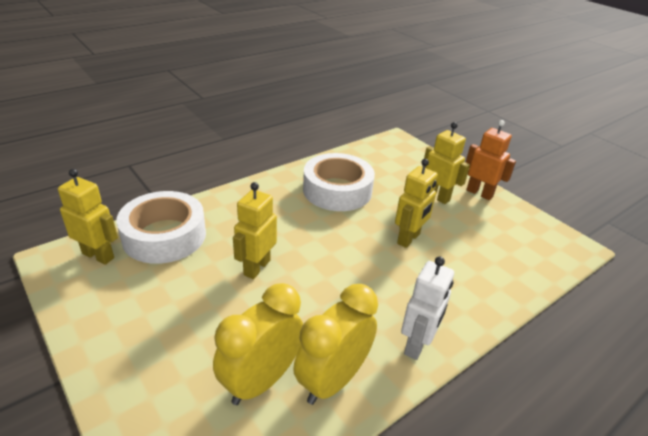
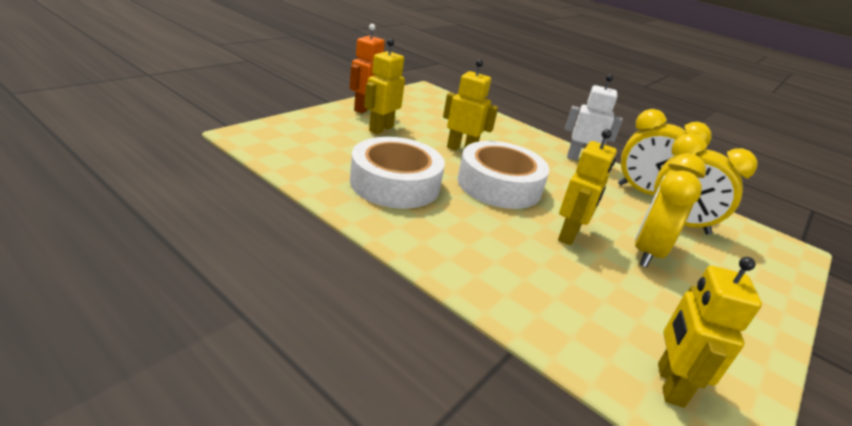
camera: 105 degrees left, 5 degrees down
white tape [116,191,206,264] -> white tape moved to [457,141,549,209]
yellow robot [233,182,277,279] -> yellow robot turned 75 degrees counterclockwise [558,129,617,245]
none -> yellow clock [635,153,706,268]

